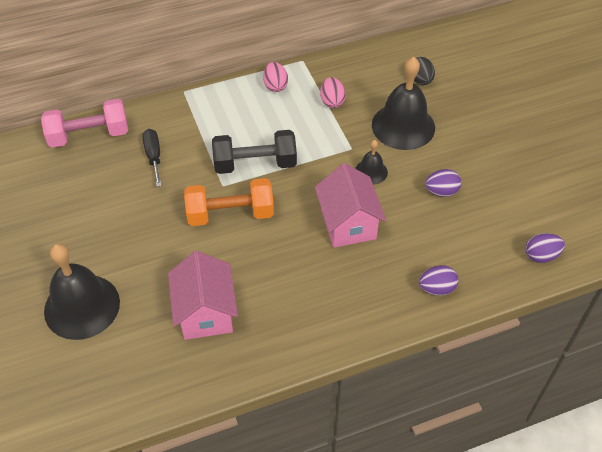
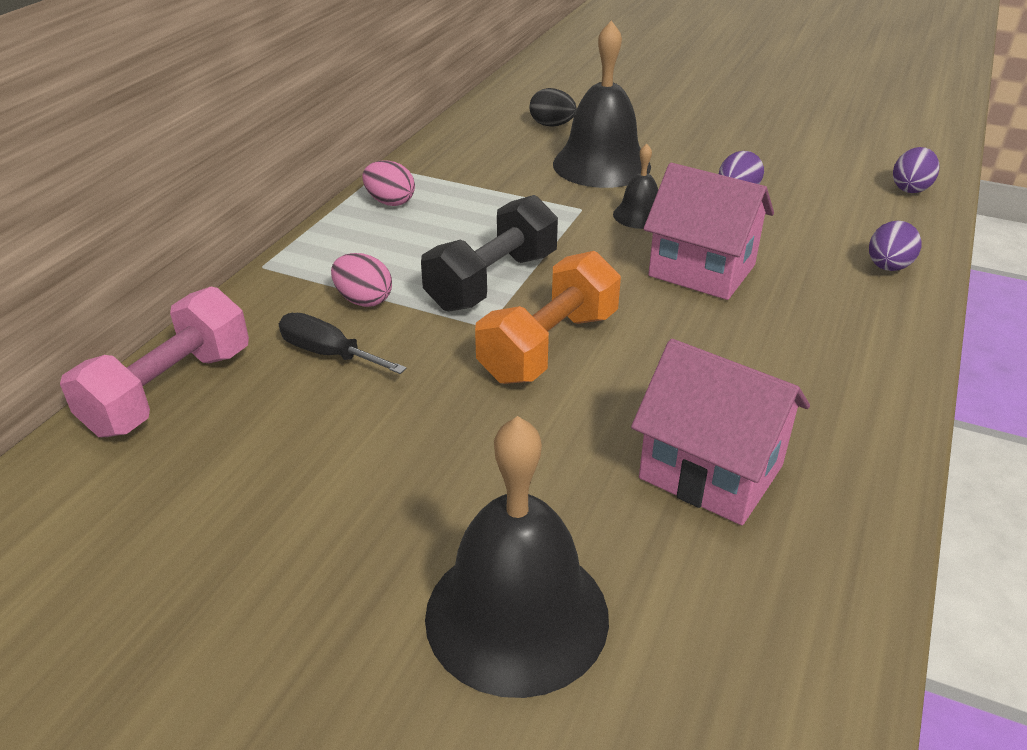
camera: 45 degrees left, 15 degrees down
pink egg [320,77,346,108] -> pink egg moved to [331,253,392,307]

